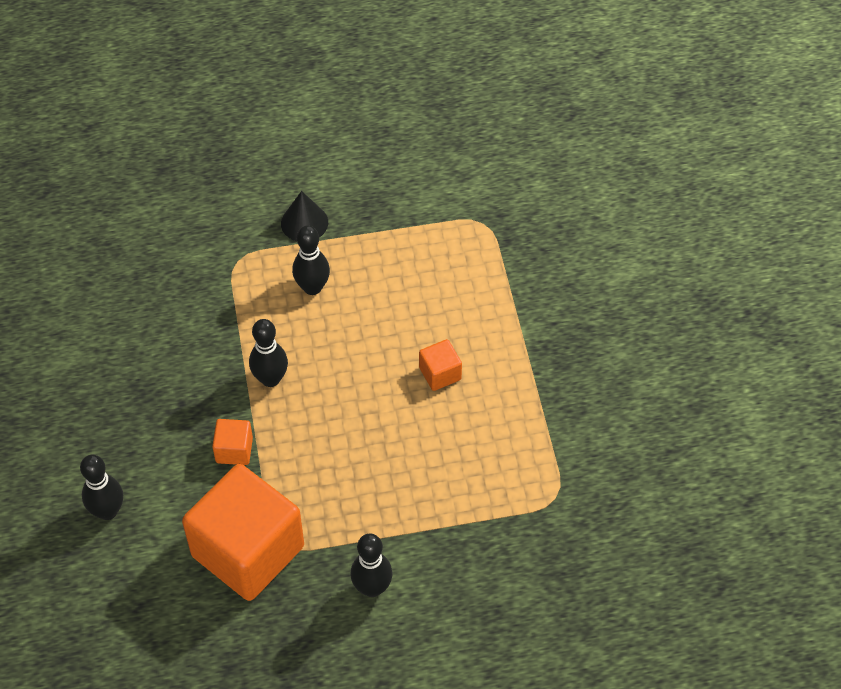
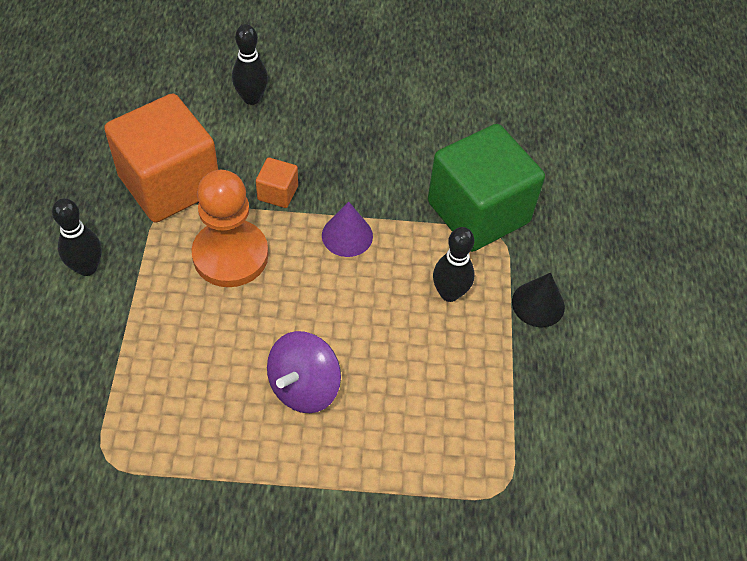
camera: 100 degrees right, 0 degrees up
black bowling pin [249,319,288,387] -> purple cone [322,202,373,257]
orange cube [419,339,462,391] -> purple spinning top [267,331,341,413]
none -> orange pawn [192,170,268,287]
none -> green cube [428,124,545,252]

